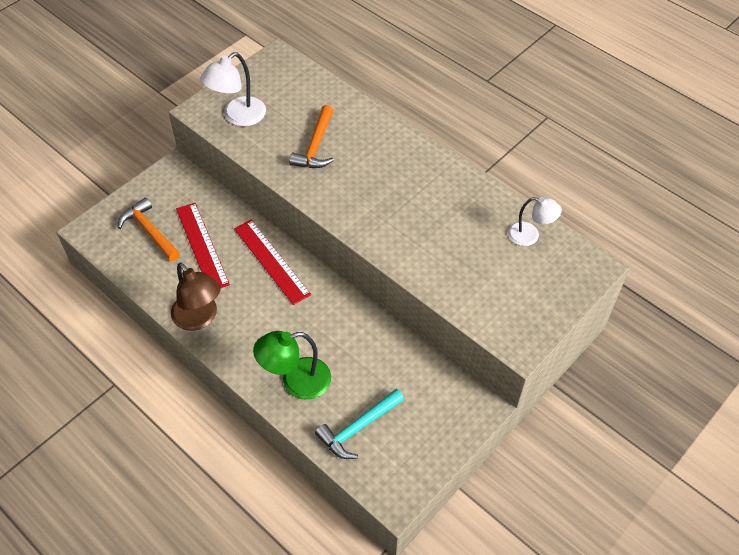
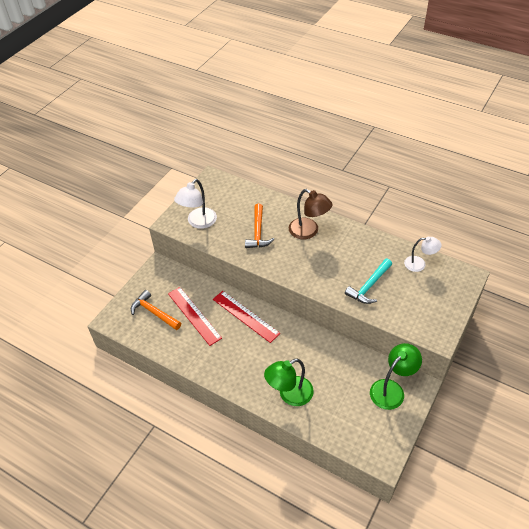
camera: 10 degrees left, 5 degrees down
brown lamp [171,262,221,331] -> brown lamp moved to [289,189,333,239]
turquoise hammer [315,389,404,459] -> turquoise hammer moved to [345,259,392,304]
none -> green lamp [370,343,422,410]

